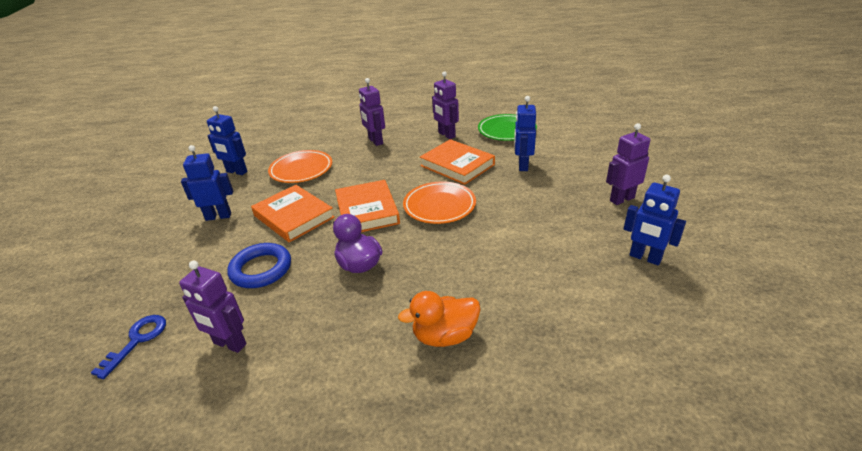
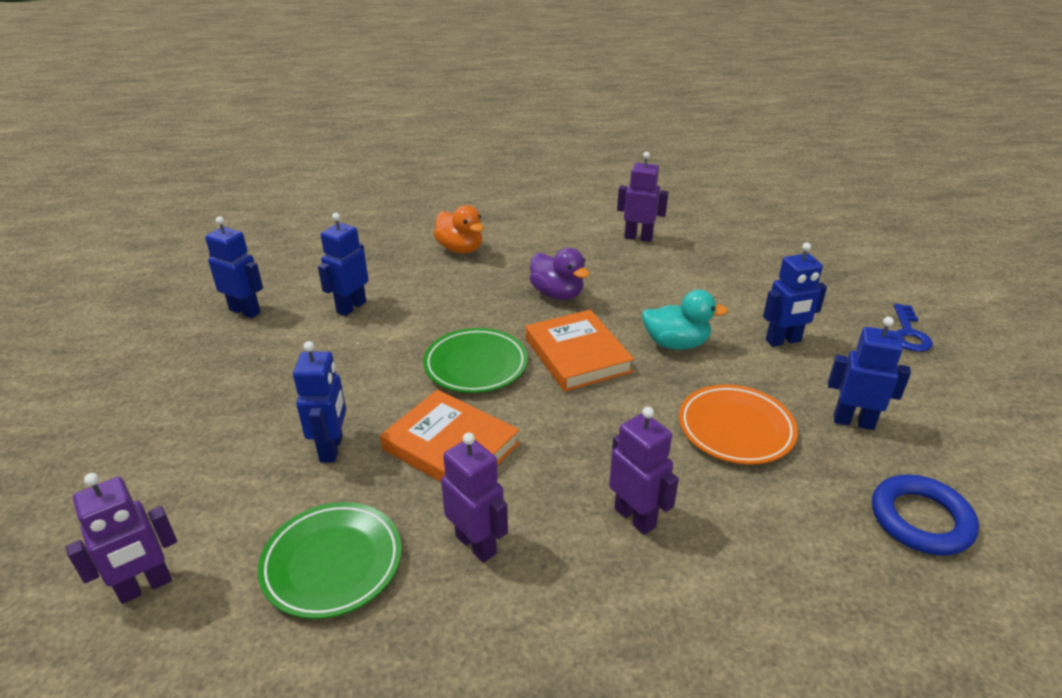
camera: 170 degrees right, 0 degrees up
blue key [90,315,166,379] -> blue key moved to [894,304,933,352]
blue ring [227,243,291,288] -> blue ring moved to [872,475,979,556]
orange book [251,185,335,242] -> turquoise duck [642,290,728,350]
orange duck [398,291,480,347] -> orange duck turned 75 degrees clockwise [433,205,484,254]
orange plate [403,181,476,224] -> green plate [423,328,528,393]
purple robot [606,123,650,205] -> purple robot moved to [66,473,177,604]
none -> blue robot [318,213,369,316]

